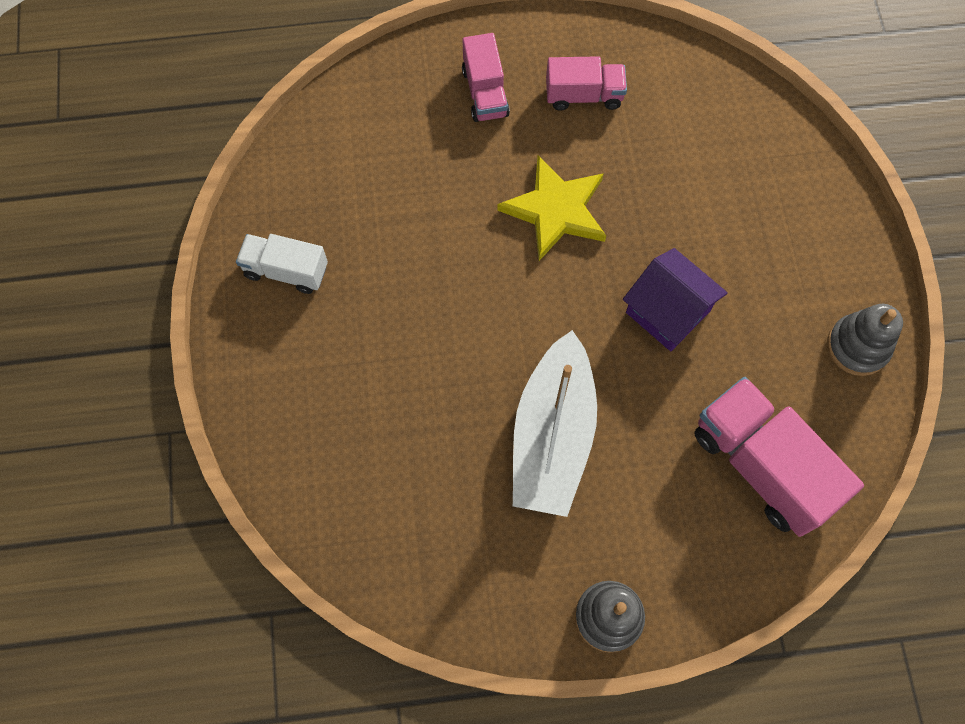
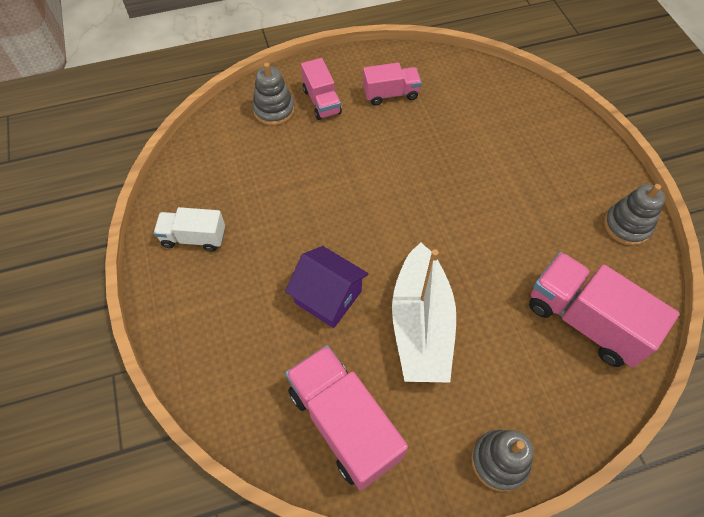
camera: 10 degrees left, 10 degrees down
yellow star [497,155,606,261] -> none
purple house [623,248,728,351] -> purple house moved to [285,246,369,328]
none -> grey stacking toy [252,62,295,126]
none -> pink truck [285,345,408,490]

